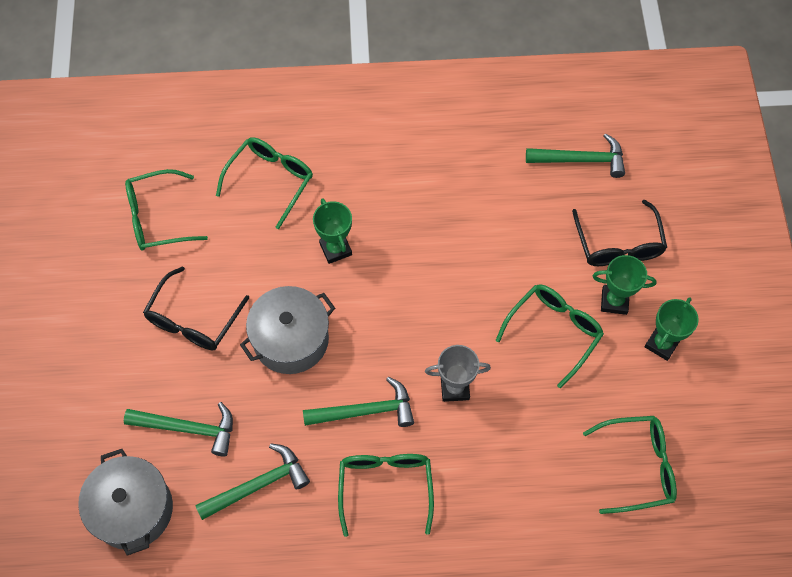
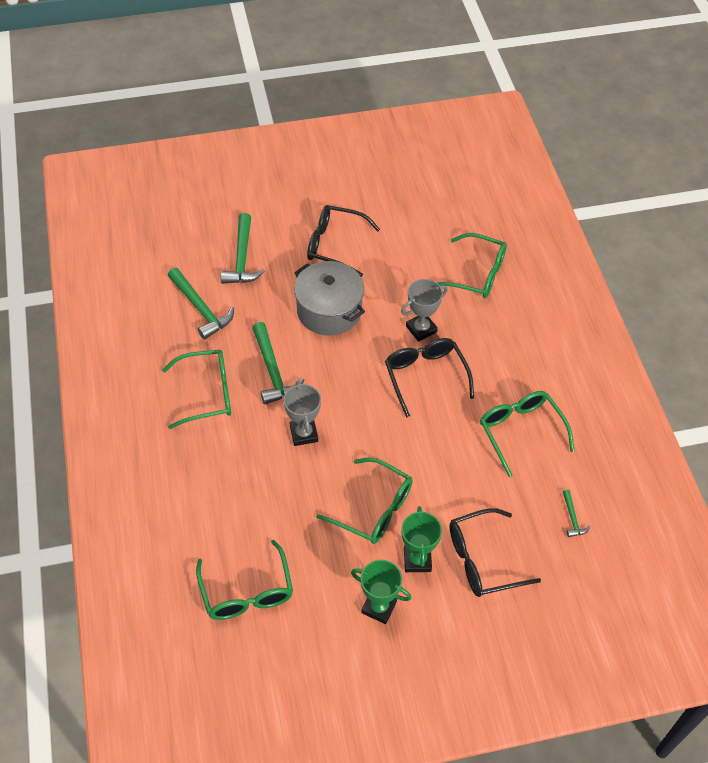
camera: 80 degrees right, 10 degrees down
grey pot [78,449,173,556] -> none
green glasses [125,169,208,251] -> green glasses moved to [480,391,574,477]
green trophy [313,198,352,264] -> grey trophy [401,279,448,342]
green hammer [526,133,625,178] -> green hammer [563,490,590,537], size x0.49
none -> black glasses [385,338,474,418]

